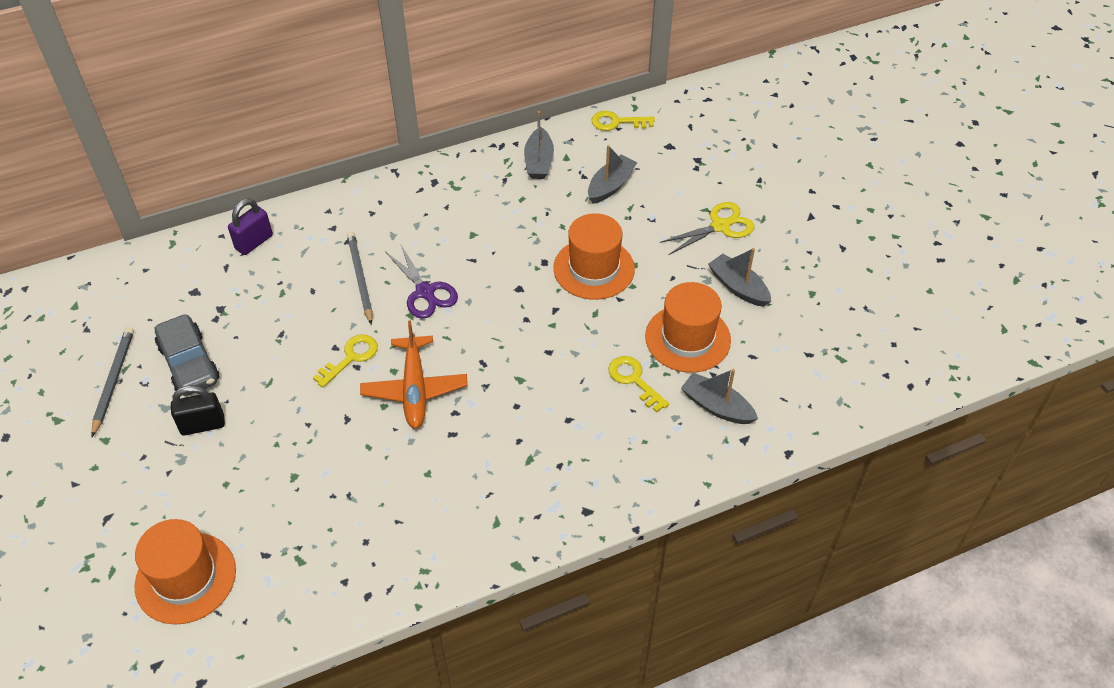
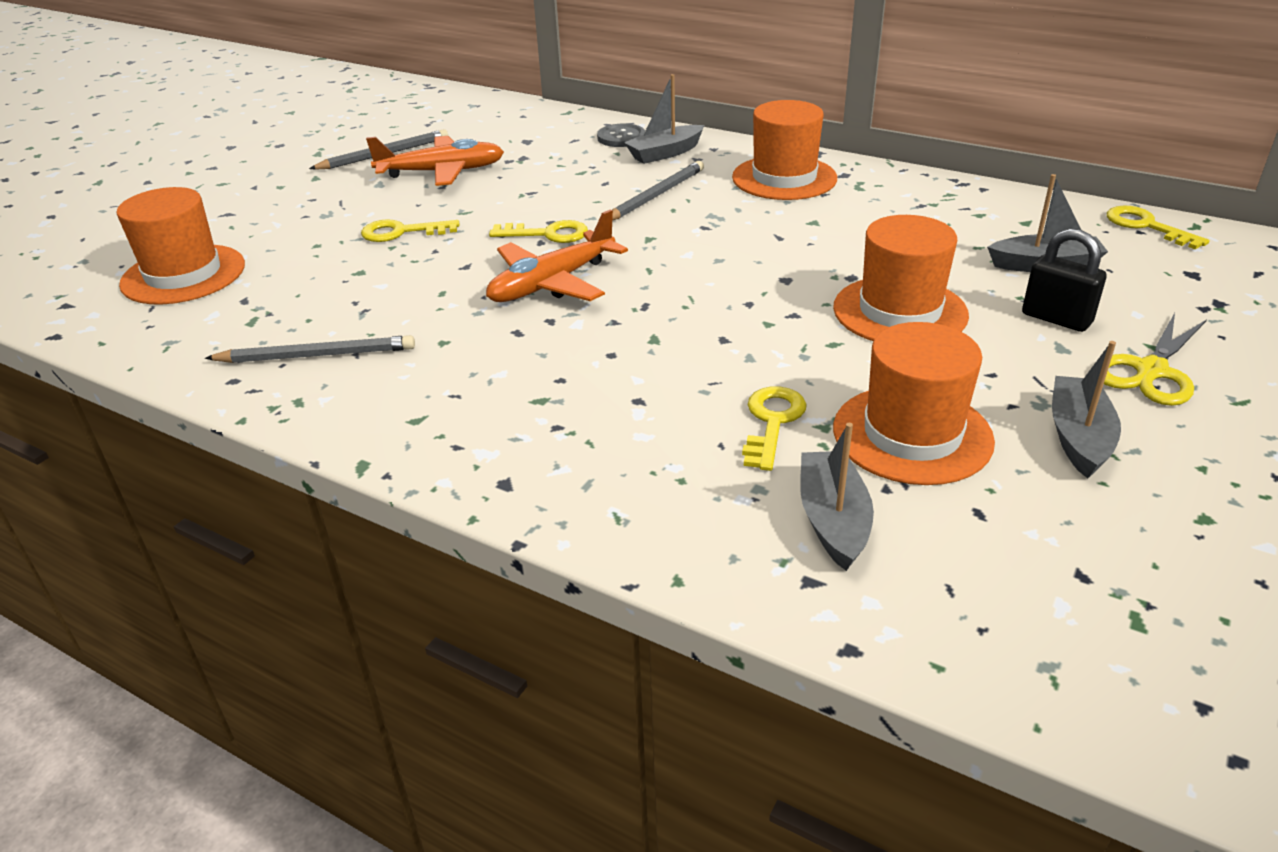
camera: 55 degrees right, 15 degrees down
grey car [155,314,220,396] -> orange plane [366,136,504,186]
black padlock [171,385,225,435] -> black padlock moved to [1022,229,1107,332]
purple padlock [228,198,273,255] -> grey button [597,123,645,147]
purple scissors [385,243,458,319] -> none
grey boat [524,111,554,179] -> grey boat moved to [624,74,704,164]
yellow scissors [659,202,755,255] -> yellow scissors turned 105 degrees clockwise [1104,313,1207,406]
none -> grey pencil [205,335,415,363]
none -> yellow key [361,219,459,242]
none -> orange hat [732,100,837,200]

